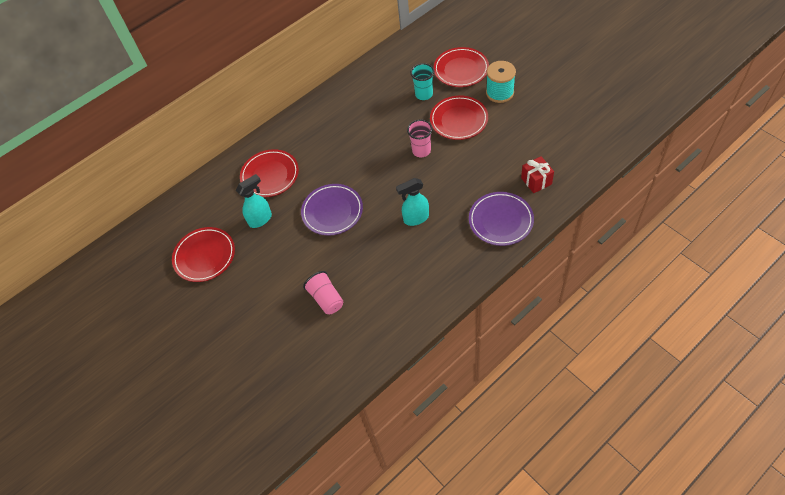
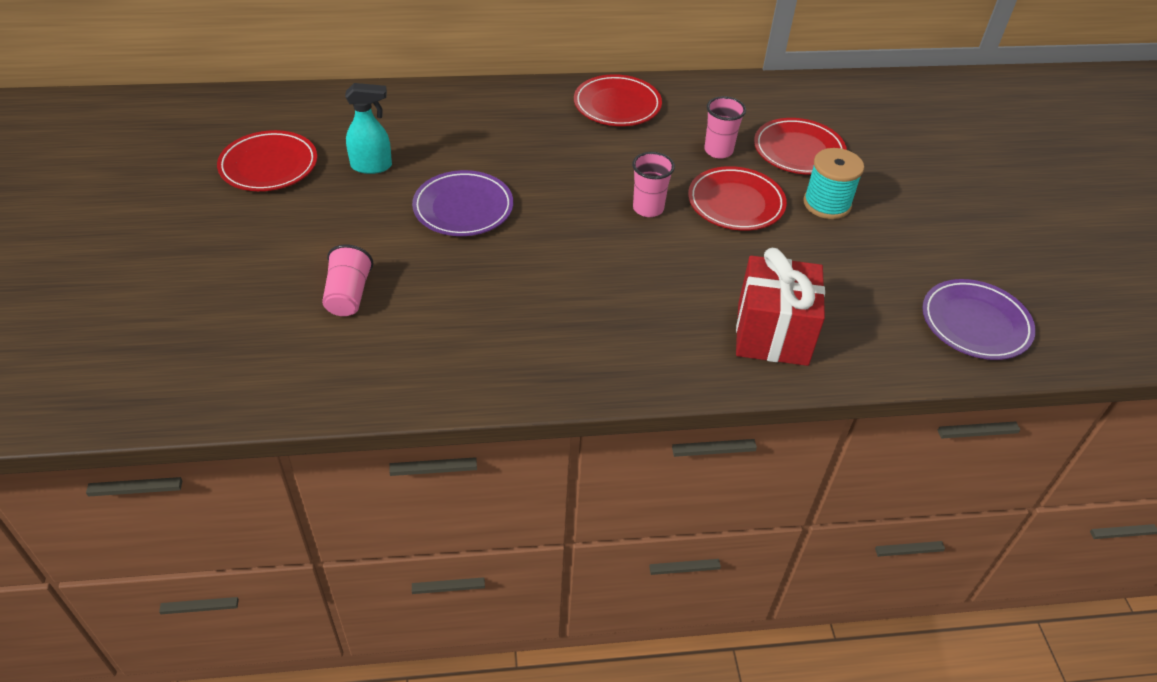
camera: 25 degrees right, 10 degrees down
red plate [240,149,299,197] -> red plate moved to [574,74,662,126]
turquoise spray bottle [396,178,429,226] -> none
turquoise cup [410,63,435,100] -> pink cup [704,96,746,159]
purple plate [469,192,534,246] -> purple plate moved to [922,279,1036,360]
red gift [521,156,554,193] -> red gift [736,248,825,366], size x1.82

